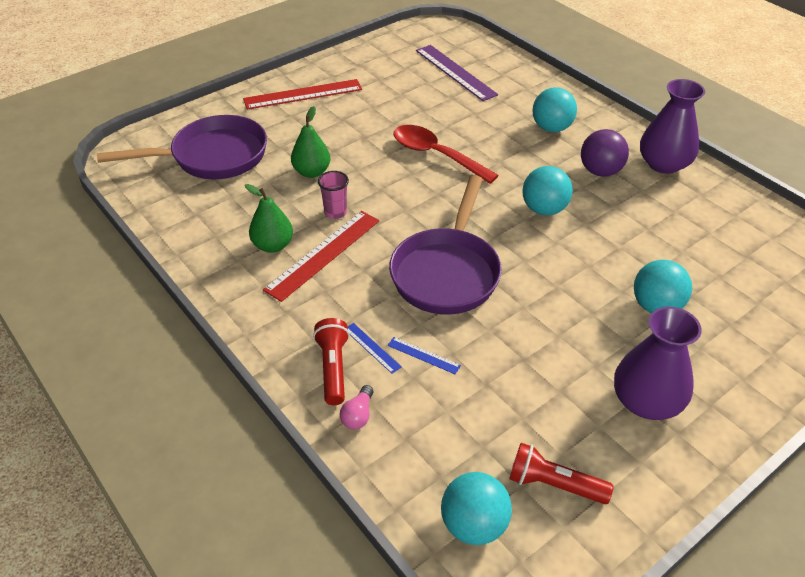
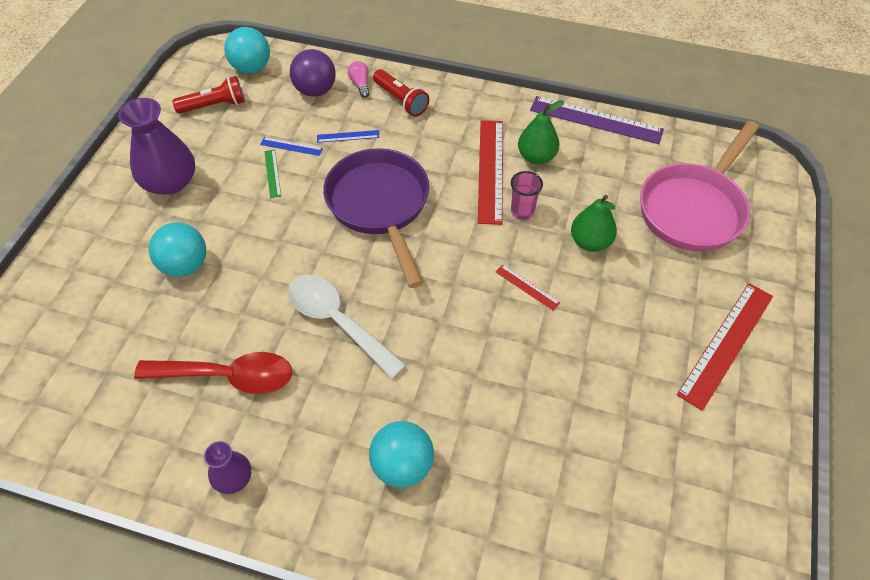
camera: 145 degrees right, 10 degrees up
purple pan [97,115,267,179] -> pink pan [640,121,759,251]
blue ruler [348,323,402,374] -> blue ruler moved to [260,137,323,156]
red spoon [393,125,499,184] -> red spoon moved to [134,352,292,394]
purple ruler [416,45,498,101] -> purple ruler moved to [530,96,664,144]
turquoise ball [523,166,573,216] -> white spoon [288,274,406,379]
purple ball [581,129,629,177] -> purple ball moved to [290,49,336,97]
purple vase [640,79,705,174] -> purple vase [204,441,251,494], size x0.53
none -> green ruler [264,150,281,198]
none -> red ruler [496,265,560,310]

